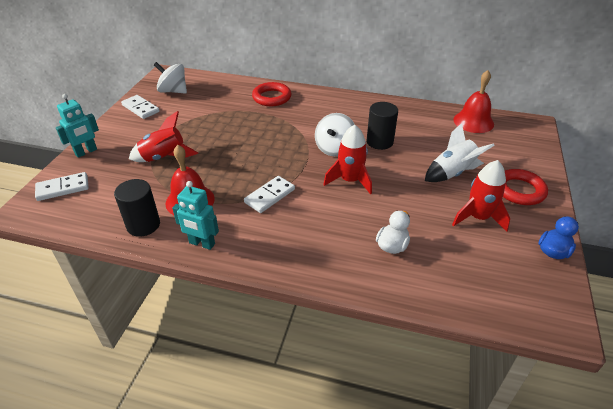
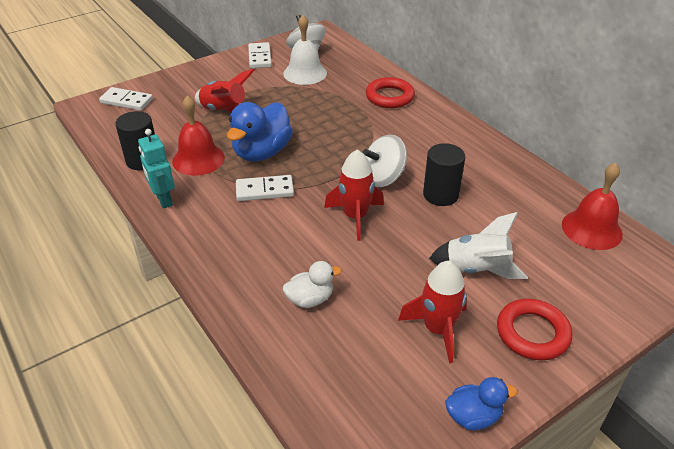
camera: 40 degrees right, 0 degrees up
turquoise robot [56,94,99,158] -> none
none -> blue duck [227,102,293,162]
none -> white bell [283,15,327,85]

